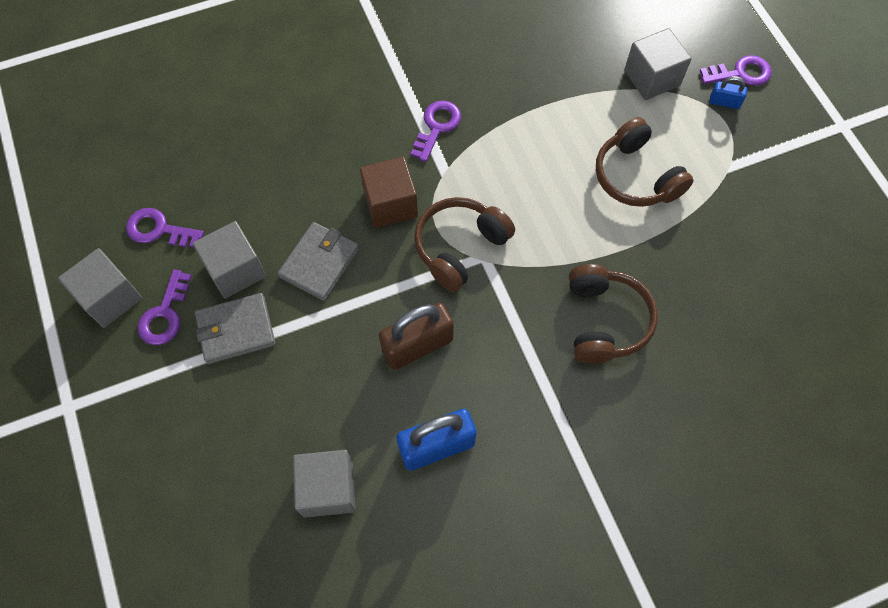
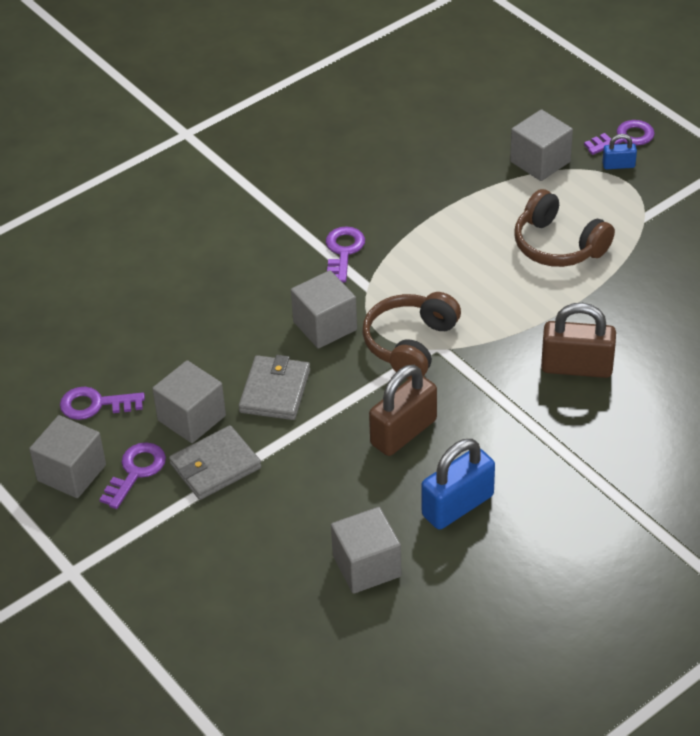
camera: 15 degrees left, 20 degrees down
purple key [138,269,192,345] -> purple key turned 150 degrees counterclockwise [99,442,166,509]
brown cube [360,157,418,228] -> grey cube [291,270,357,349]
brown headphones [569,264,658,364] -> brown padlock [541,303,616,378]

